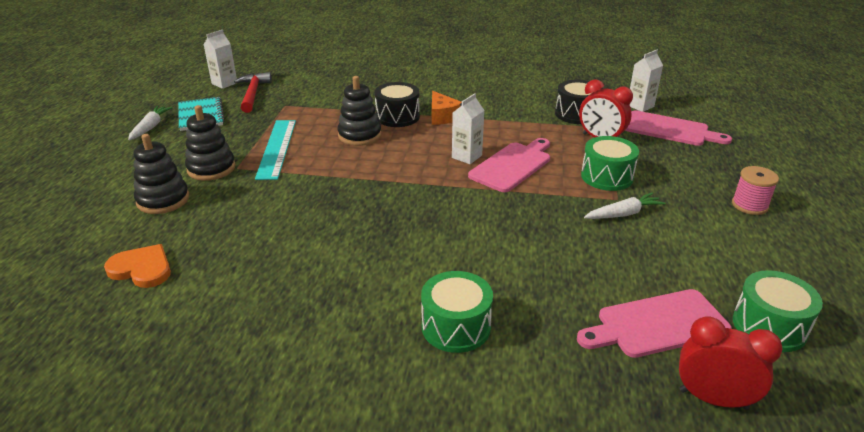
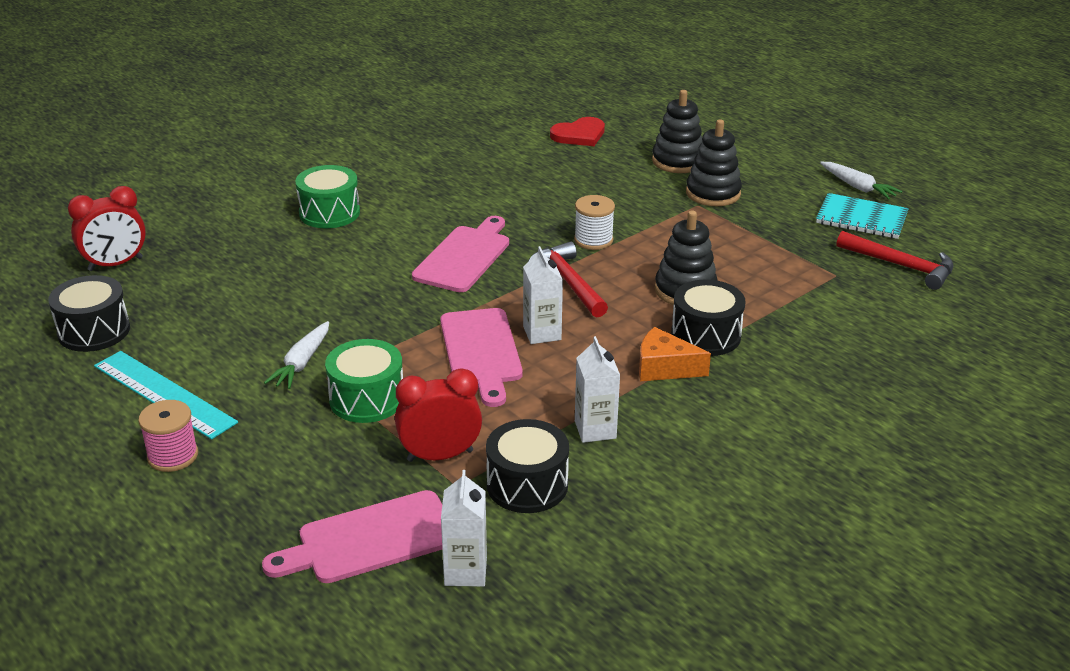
camera: 130 degrees right, 0 degrees up
orange heart [104,244,171,288] -> red heart [550,117,605,146]
white carton [204,29,237,89] -> white carton moved to [575,336,620,443]
turquoise ruler [255,120,296,180] -> turquoise ruler moved to [94,351,238,439]
pink cutting board [577,289,732,358] -> pink cutting board moved to [412,216,509,292]
green drum [733,270,823,352] -> black drum [48,275,130,352]
none -> red hammer [527,241,608,317]
none -> white spool [574,195,615,250]

